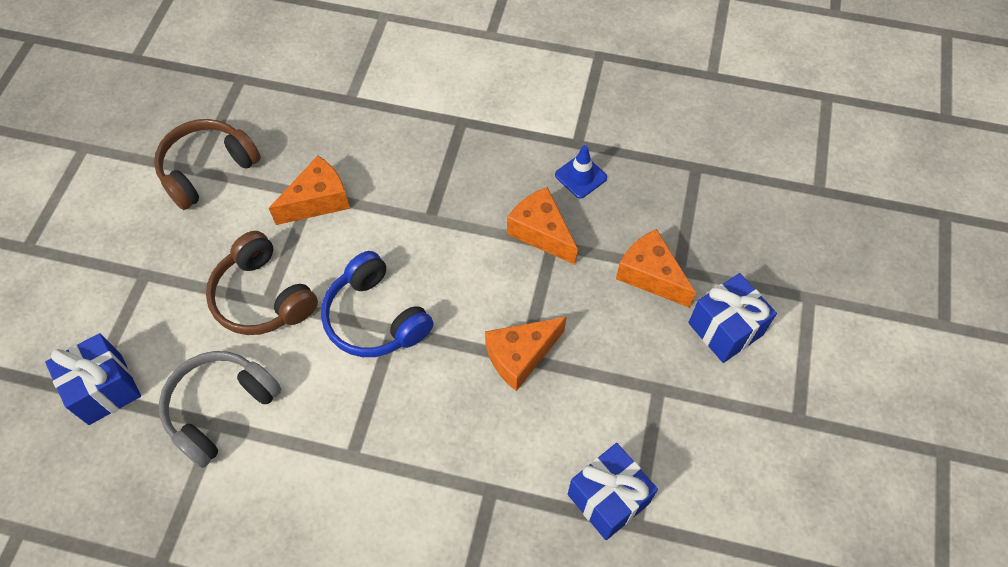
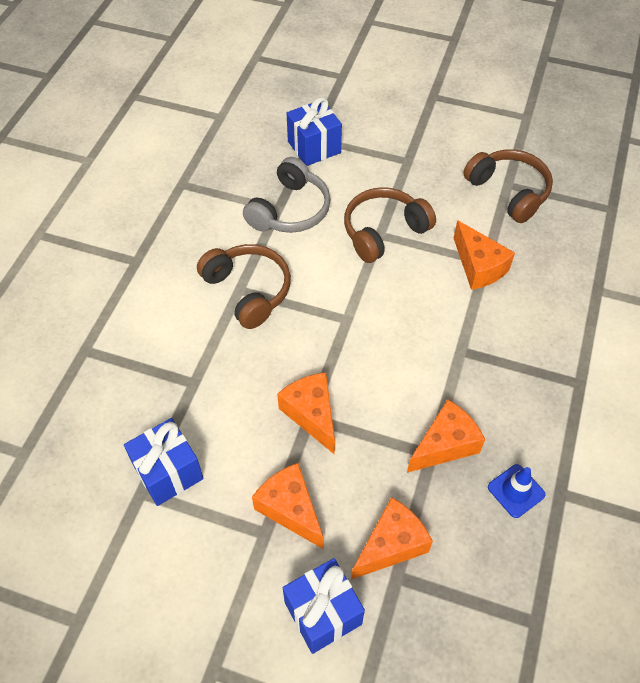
camera: 95 degrees right, 5 degrees down
grey headphones [159,351,282,468] -> grey headphones turned 75 degrees clockwise [243,157,331,233]
blue headphones [321,251,433,357] -> none
none -> brown headphones [197,244,291,329]
none -> orange cheese [252,463,324,549]

